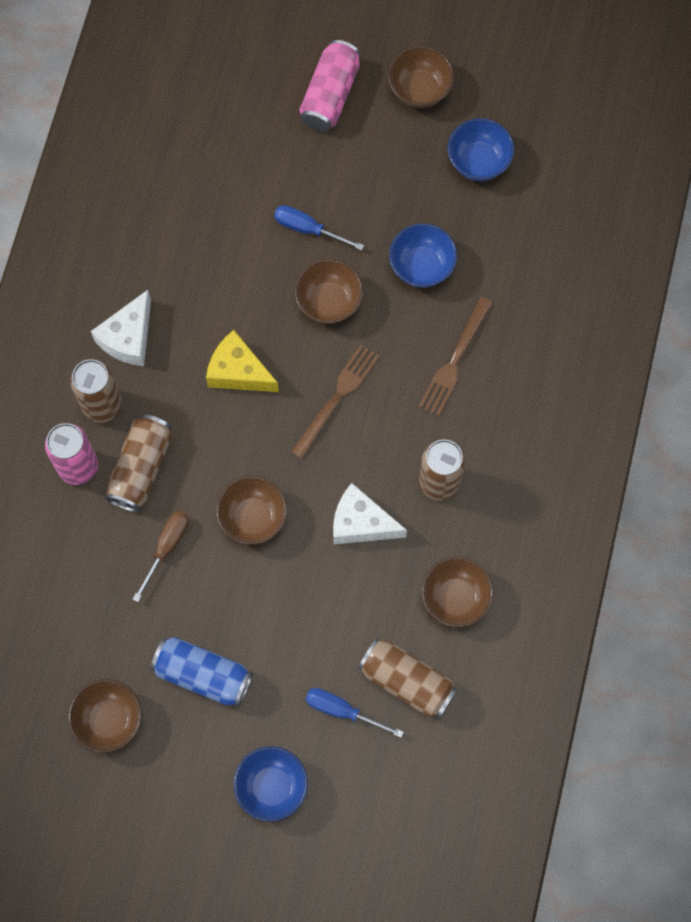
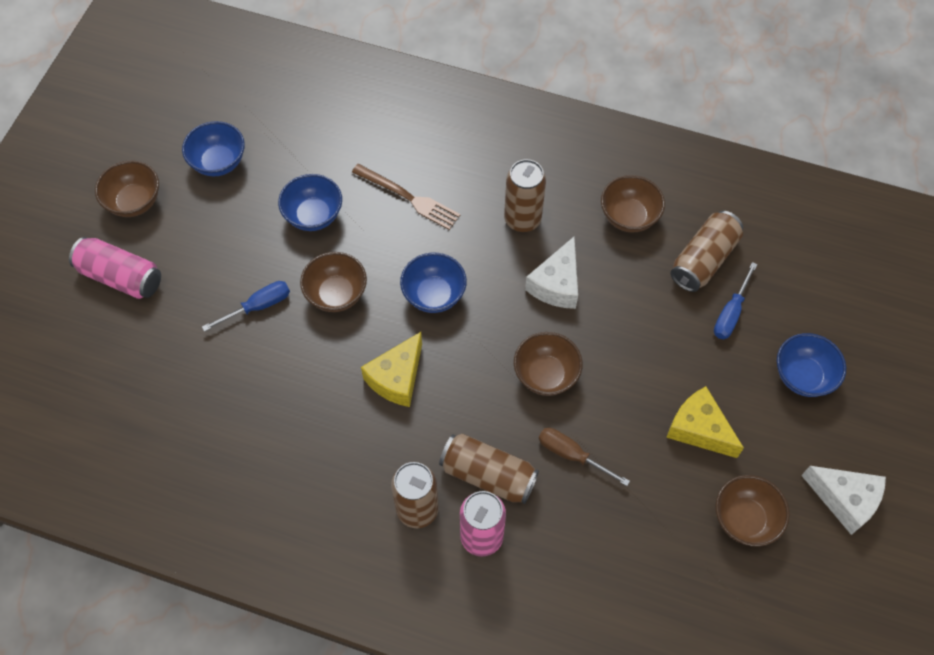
camera: 85 degrees left, 10 degrees down
white cheese [91,290,151,366] -> white cheese moved to [801,466,886,535]
blue can [151,637,253,707] -> yellow cheese [666,386,744,458]
blue screwdriver [274,205,364,251] -> blue screwdriver turned 150 degrees counterclockwise [202,281,290,332]
brown fork [291,345,379,459] -> blue bowl [400,253,467,313]

